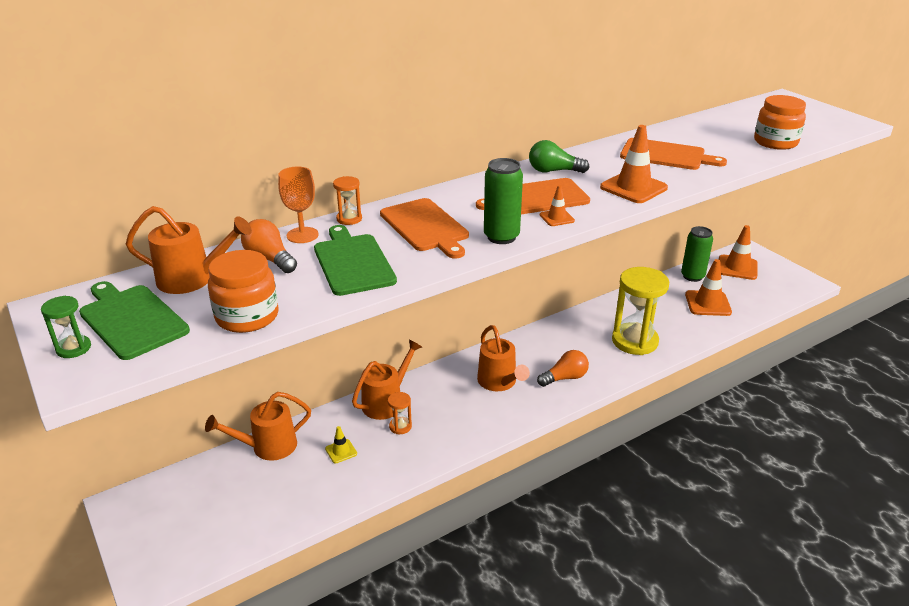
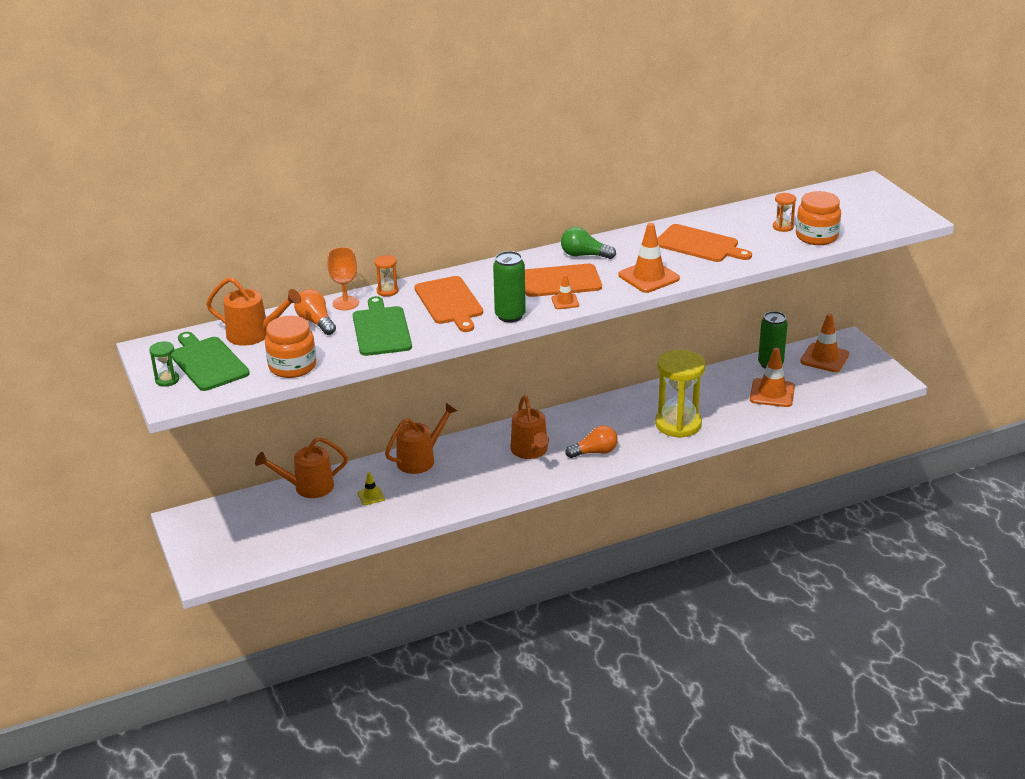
camera: 10 degrees right, 0 degrees up
orange hourglass [388,392,412,434] -> orange hourglass moved to [773,193,796,232]

